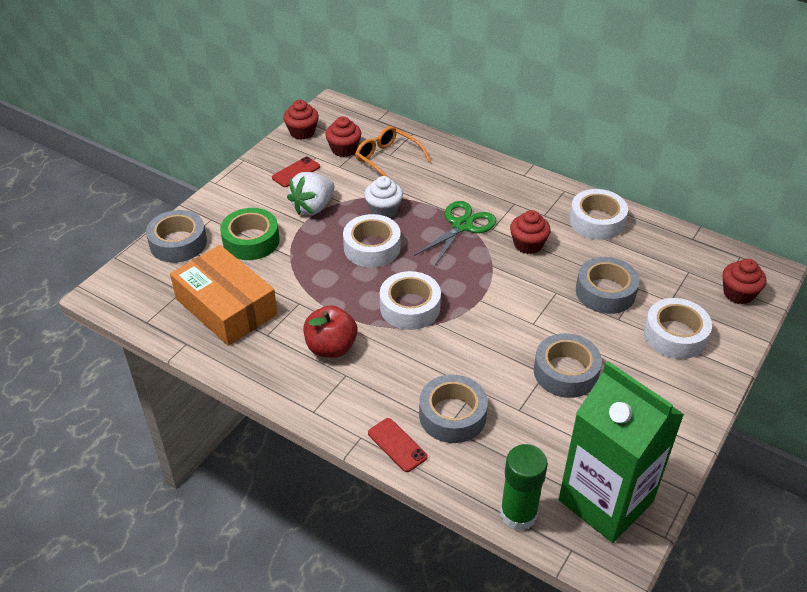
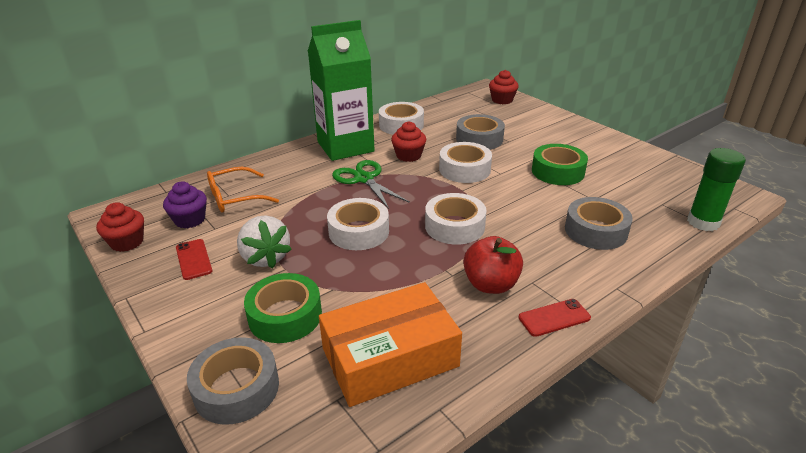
camera: 70 degrees left, 10 degrees down
red cupcake [325,116,361,157] -> purple cupcake [163,181,207,228]
white cupcake [364,176,403,218] -> none
red phone [368,418,428,472] -> red phone moved to [519,299,591,337]
grey tape [534,333,602,398] -> green tape [532,144,588,185]
green carton [559,361,684,543] -> green carton moved to [308,20,375,161]
white tape [644,298,712,359] -> white tape moved to [439,142,492,183]

